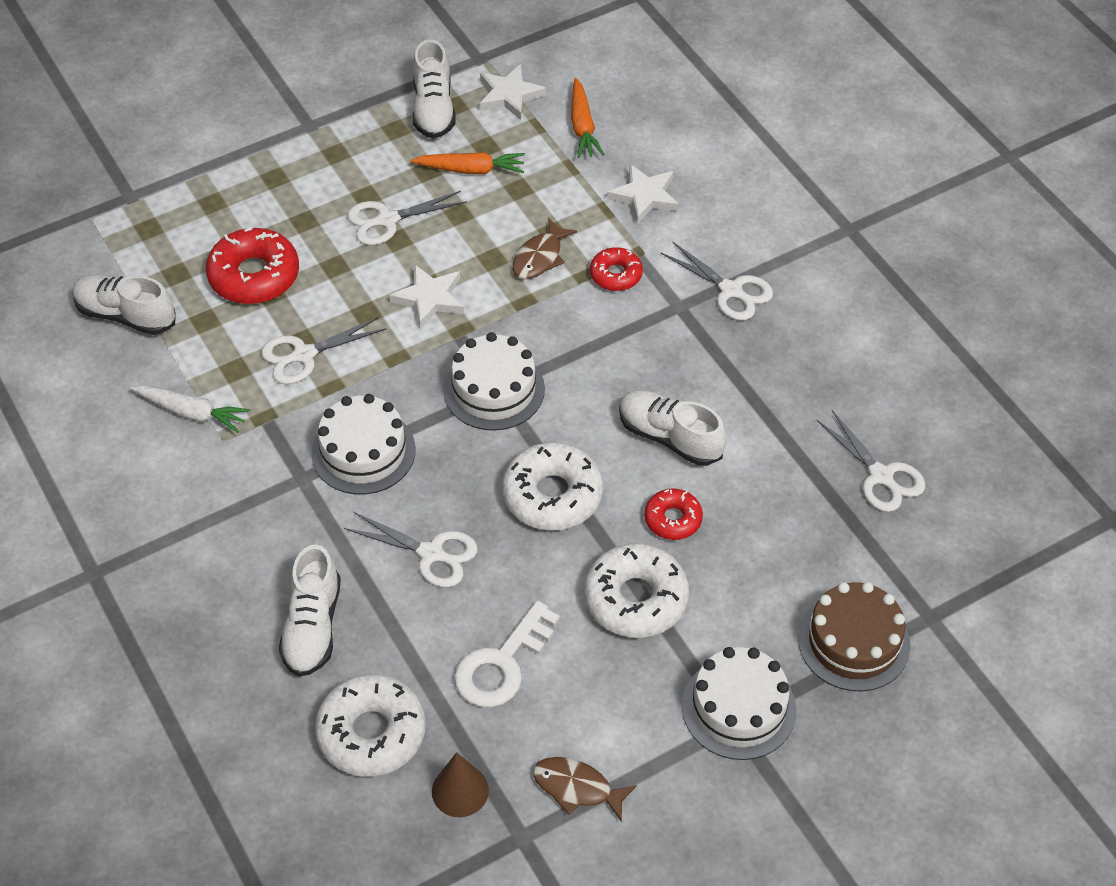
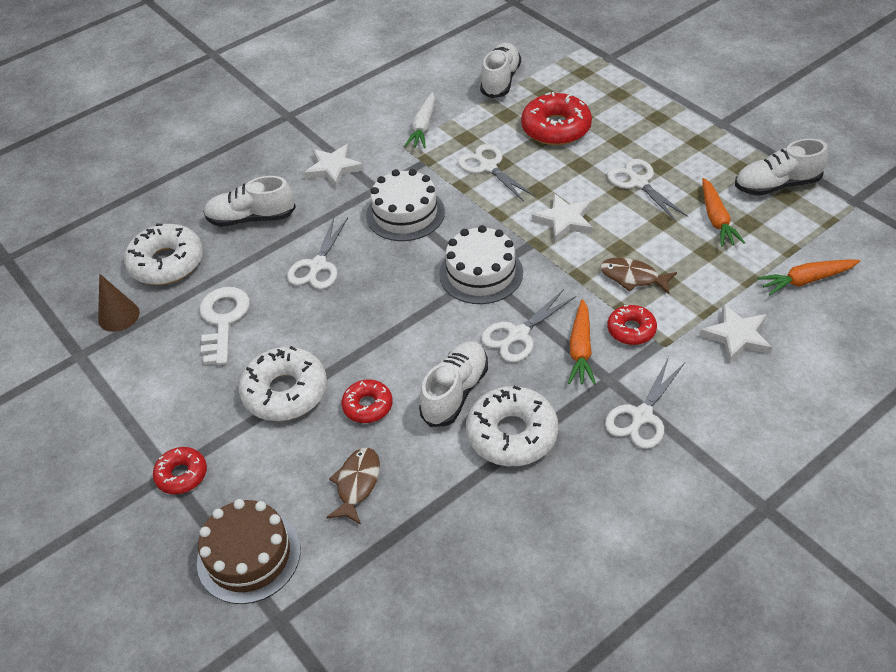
camera: 85 degrees right, 5 degrees down
white key [454,601,560,707] -> white key turned 60 degrees clockwise [199,287,250,365]
white star [479,64,546,120] -> white star moved to [304,144,363,188]
white donut [502,442,603,531] -> white donut moved to [466,386,558,466]
brown fish [533,757,637,822] -> brown fish moved to [326,448,380,525]
white cake [682,647,796,760] -> red donut [153,447,207,494]
white scissors [817,410,925,512] -> white scissors moved to [481,289,576,362]
none -> orange carrot [568,299,596,385]

